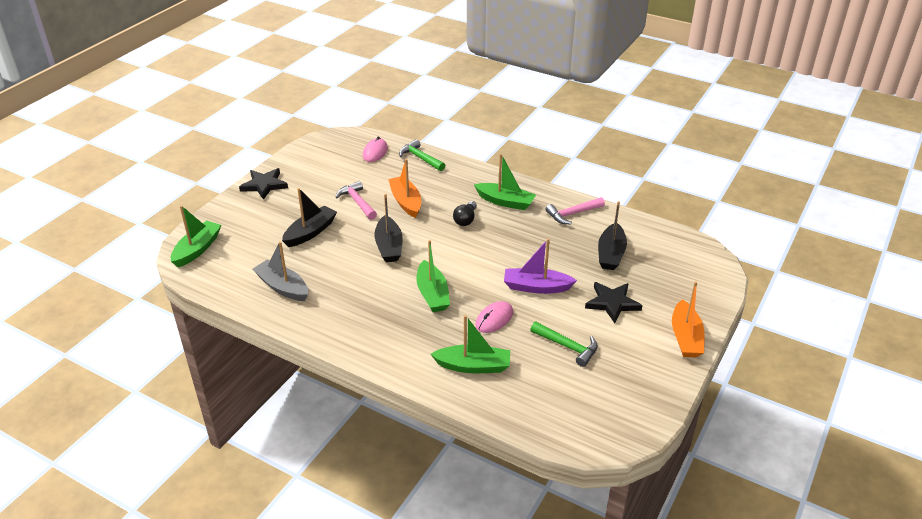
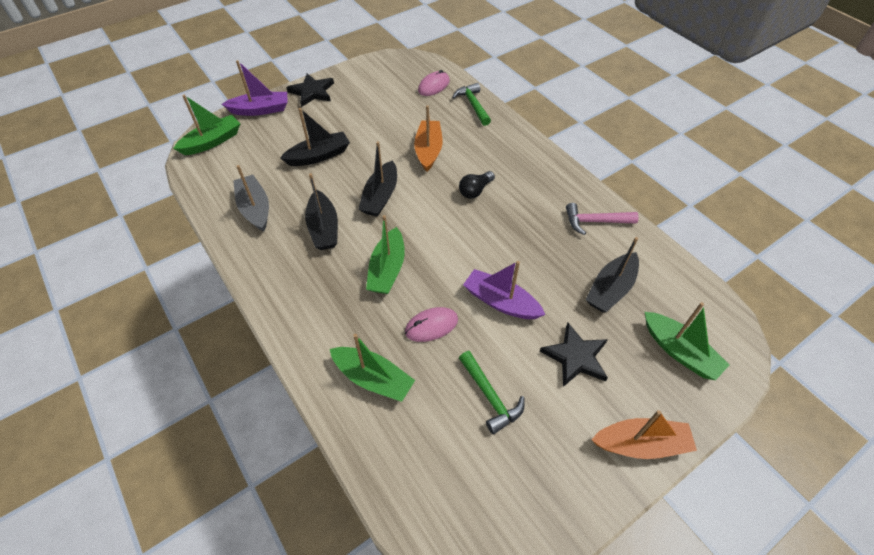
camera: 25 degrees right, 15 degrees up
pink hammer [335,181,377,220] -> none
green boat [474,153,536,210] -> green boat moved to [645,302,729,380]
orange boat [672,282,705,357] -> orange boat turned 120 degrees counterclockwise [591,410,697,459]
none -> purple boat [222,60,287,116]
none -> black boat [305,173,338,250]

